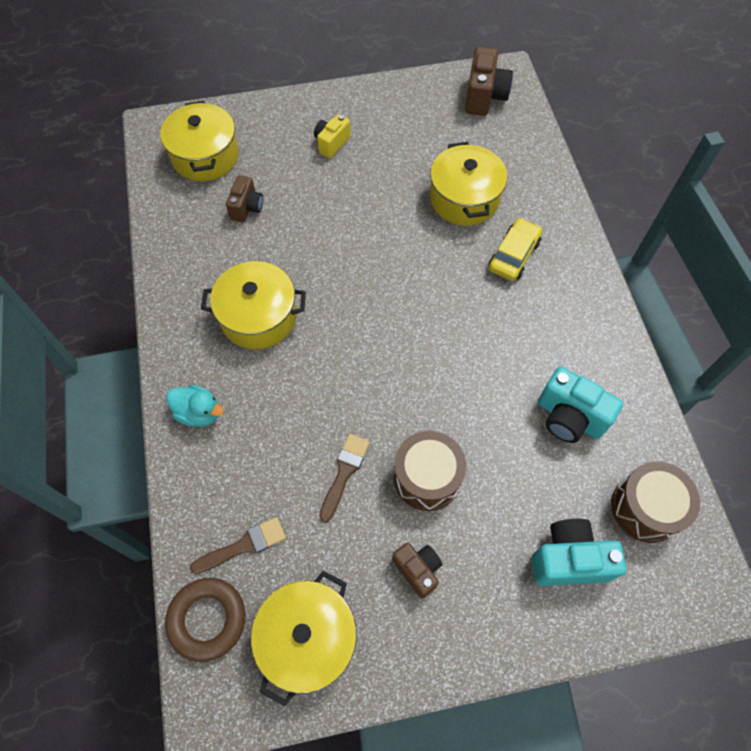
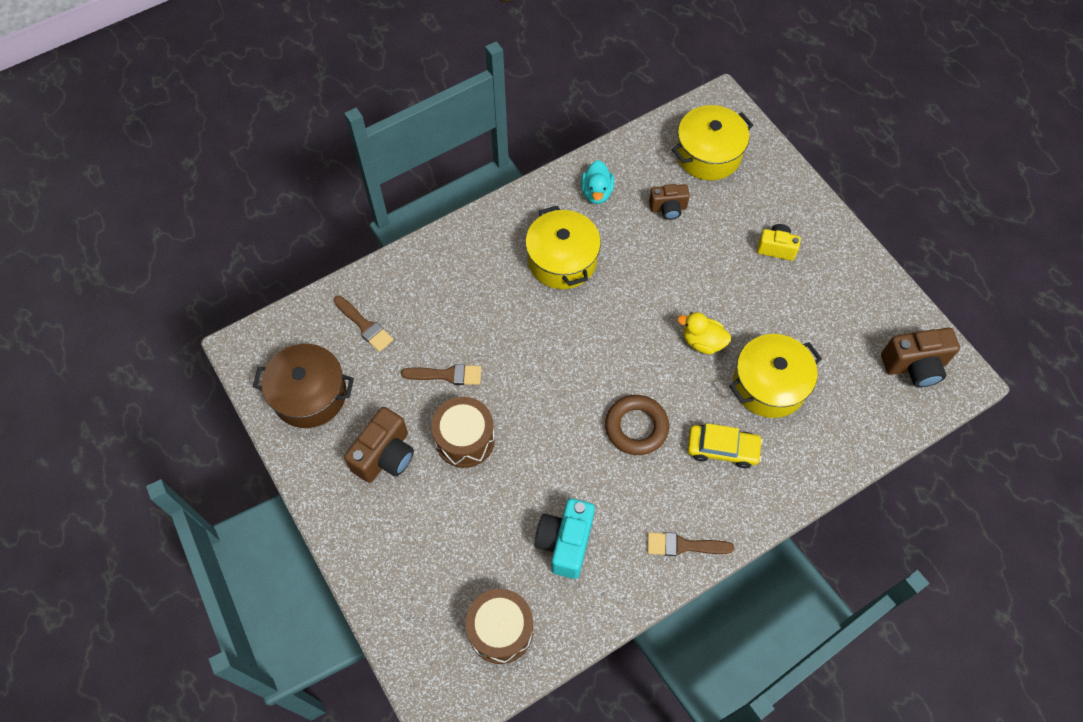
camera: 70 degrees right, 0 degrees up
brown ring [165,578,246,662] -> brown ring moved to [605,395,669,455]
turquoise duck [166,385,224,427] -> turquoise duck moved to [581,160,614,204]
yellow pot [251,571,357,707] -> brown pot [253,344,354,428]
brown camera [392,543,442,598] -> brown camera [344,407,414,483], size x1.57
turquoise camera [532,519,627,586] -> none
none -> brown brush [647,532,734,556]
none -> yellow duck [677,312,731,355]

